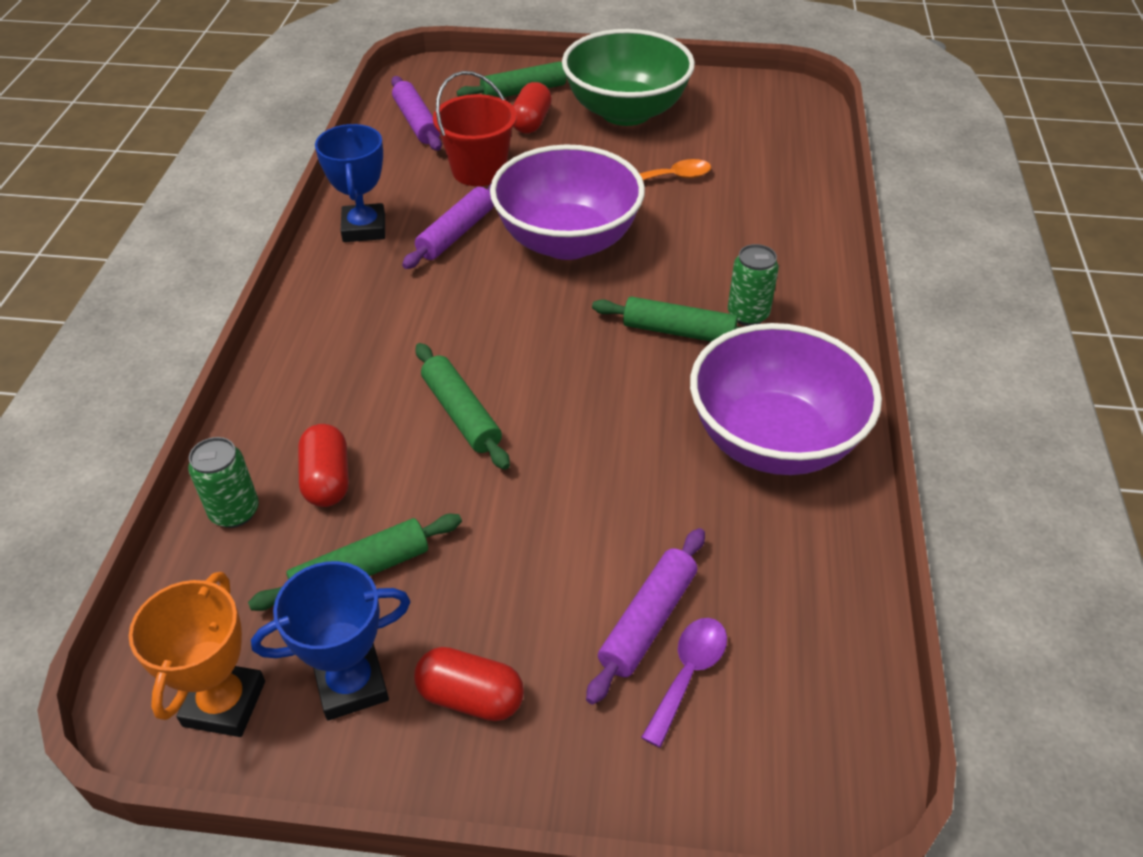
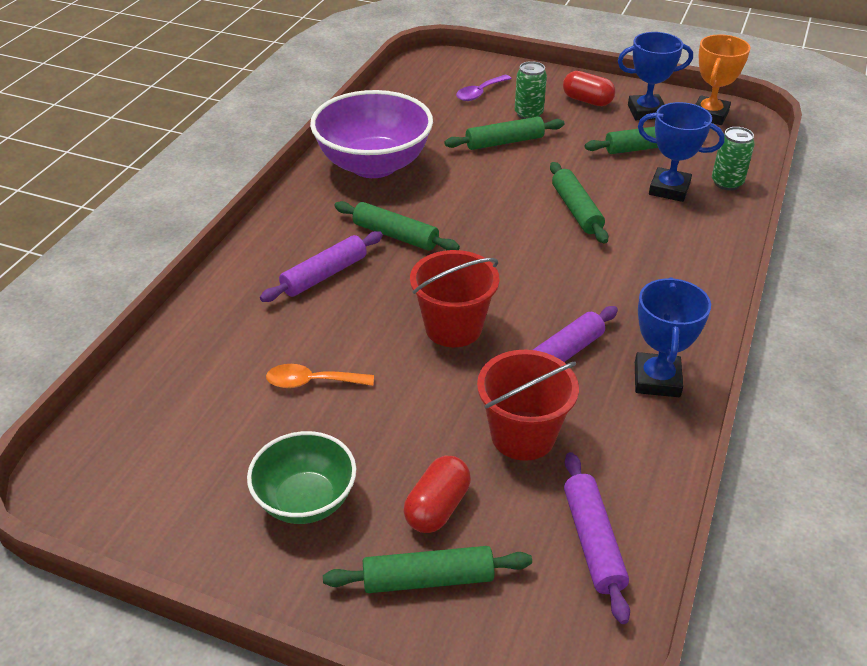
camera: 165 degrees left, 5 degrees down
red capsule [298,424,349,507] -> blue trophy [638,102,725,202]
purple bowl [490,144,645,260] -> red bucket [410,250,499,347]
green bowl [562,29,695,126] -> green bowl [247,431,356,524], size x0.60
purple rolling pin [586,528,705,705] -> purple rolling pin moved to [260,231,383,302]
green can [728,244,779,326] -> green can moved to [515,61,547,119]
none -> green rolling pin [444,117,564,150]

